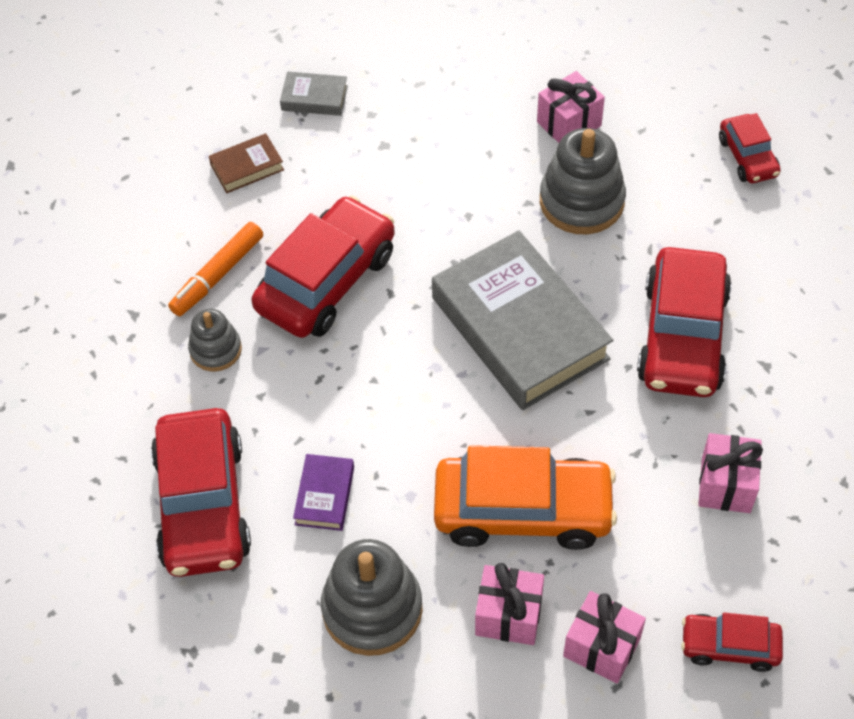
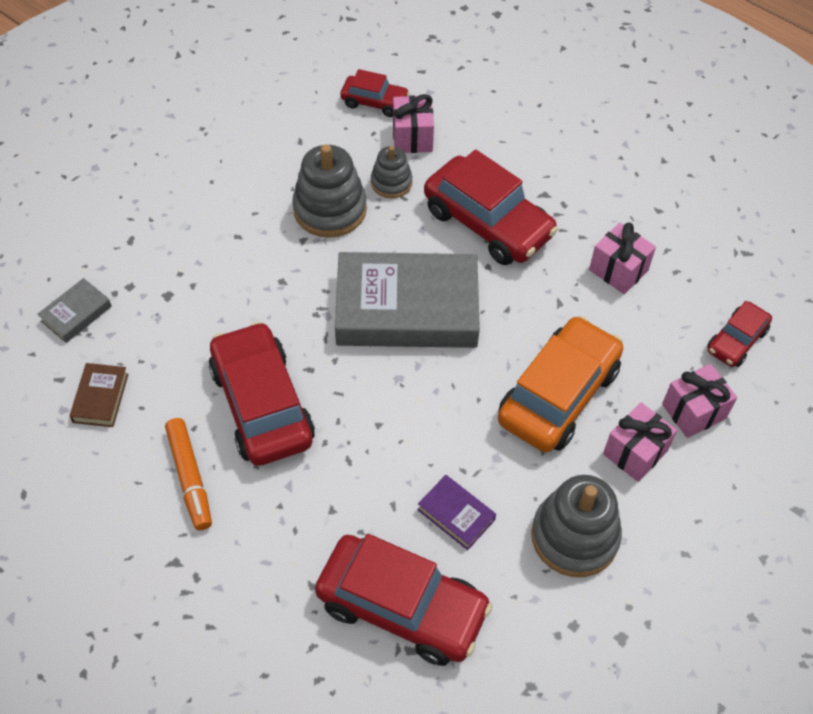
camera: 60 degrees left, 0 degrees up
grey stacking toy [188,309,242,372] -> grey stacking toy moved to [371,146,412,198]
pink gift [537,71,605,143] -> pink gift moved to [393,94,434,153]

